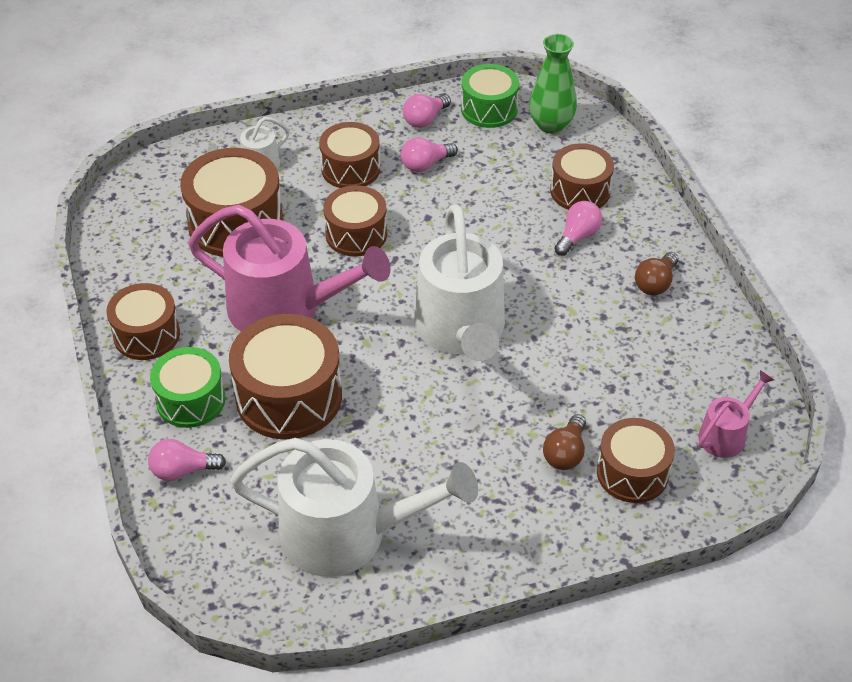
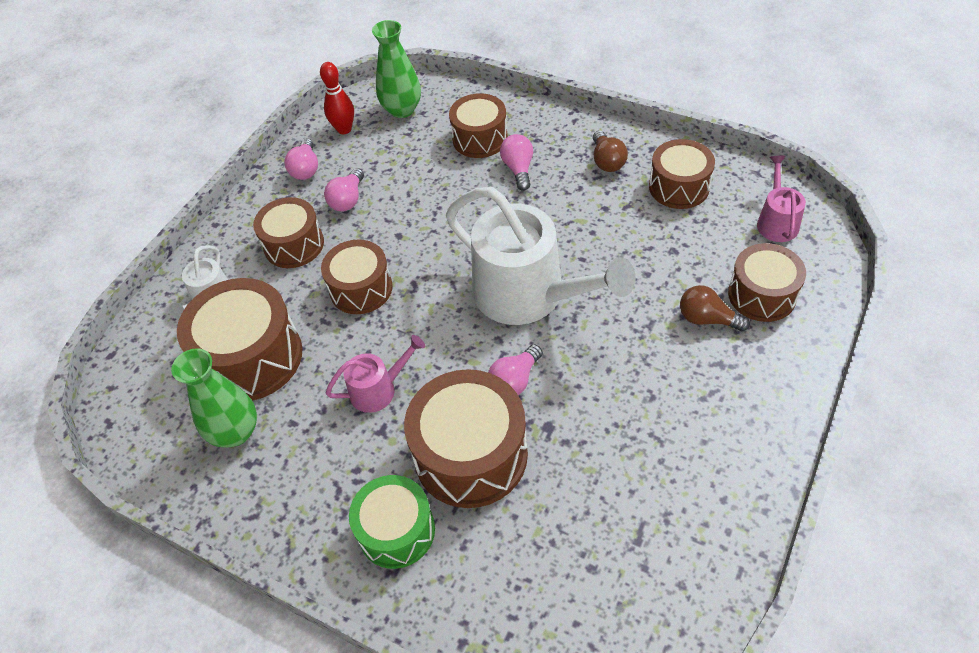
camera: 40 degrees left, 5 degrees up
brown drum [106,283,180,360] -> brown drum moved to [649,139,715,209]
pink light bulb [148,439,226,481] -> pink light bulb moved to [488,344,543,395]
pink watering can [188,205,391,331] -> pink watering can [326,335,425,413], size x0.47
white watering can [230,438,478,577] -> none
green drum [461,64,519,128] -> red bowling pin [320,62,354,134]
brown light bulb [543,414,586,470] -> brown light bulb turned 135 degrees clockwise [680,285,750,331]
none -> green vase [171,348,257,448]

